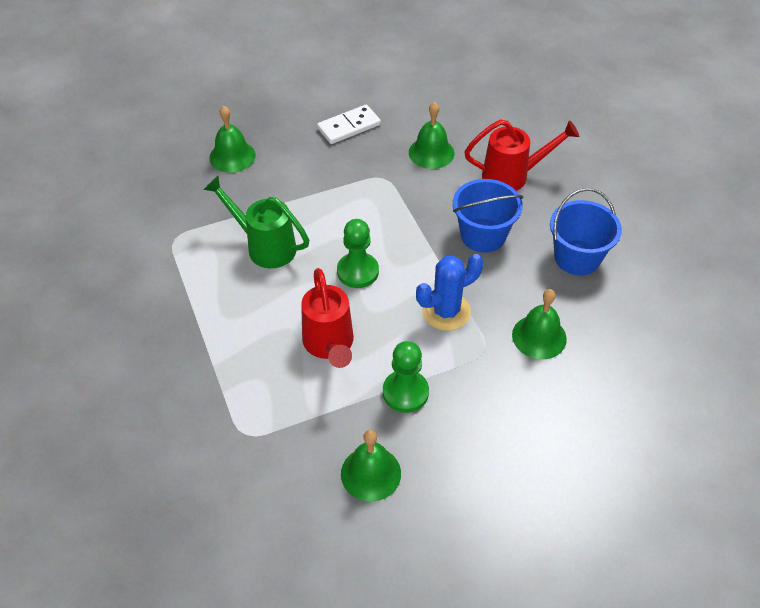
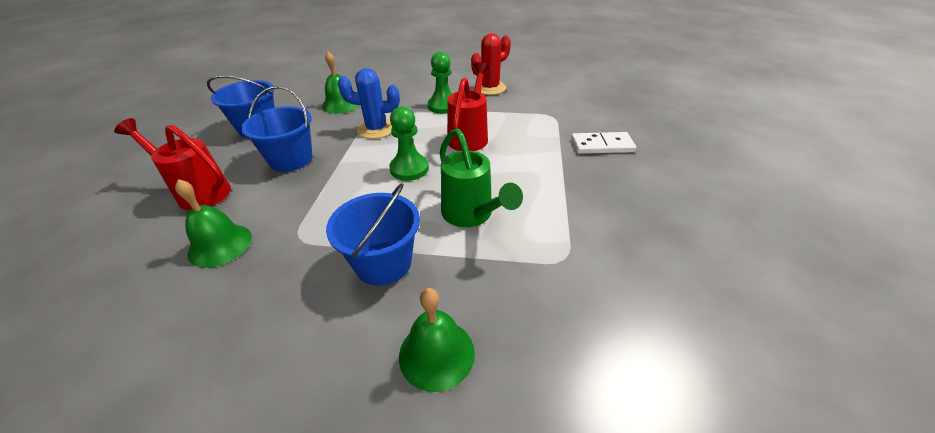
camera: 150 degrees left, 10 degrees down
white domino [317,105,381,144] -> white domino moved to [571,132,636,154]
green bell [341,430,401,502] -> red cactus [471,33,511,95]
none -> blue bucket [326,183,420,286]

